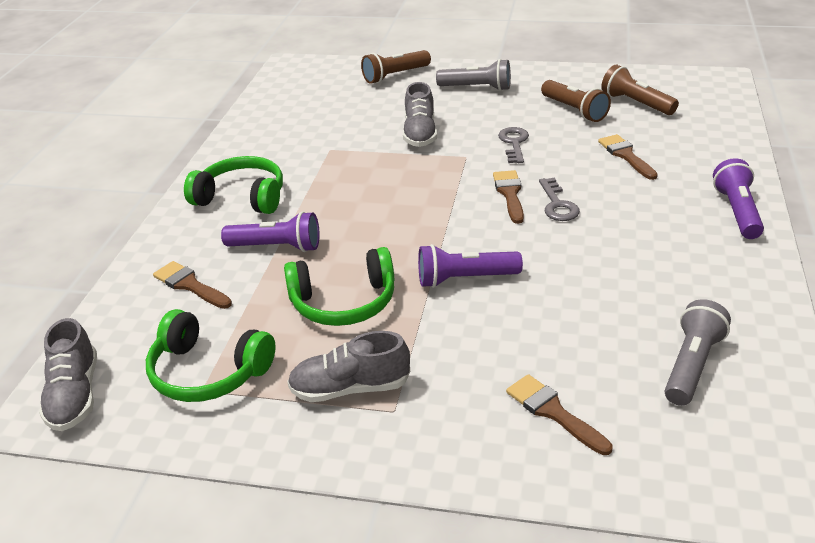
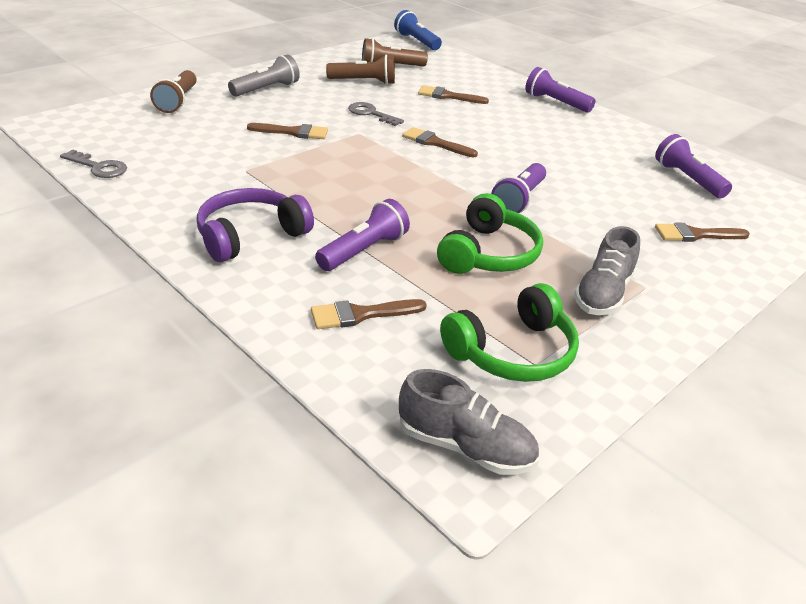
camera: 60 degrees left, 0 degrees up
green headphones [184,156,283,214] -> purple headphones [197,188,314,262]
grey shoe [403,82,437,147] -> brown brush [247,123,328,139]
grey key [539,178,580,221] -> grey key moved to [60,150,127,178]
grey flashlight [665,299,731,406] -> purple flashlight [655,134,732,198]
none -> blue flashlight [394,10,442,50]

